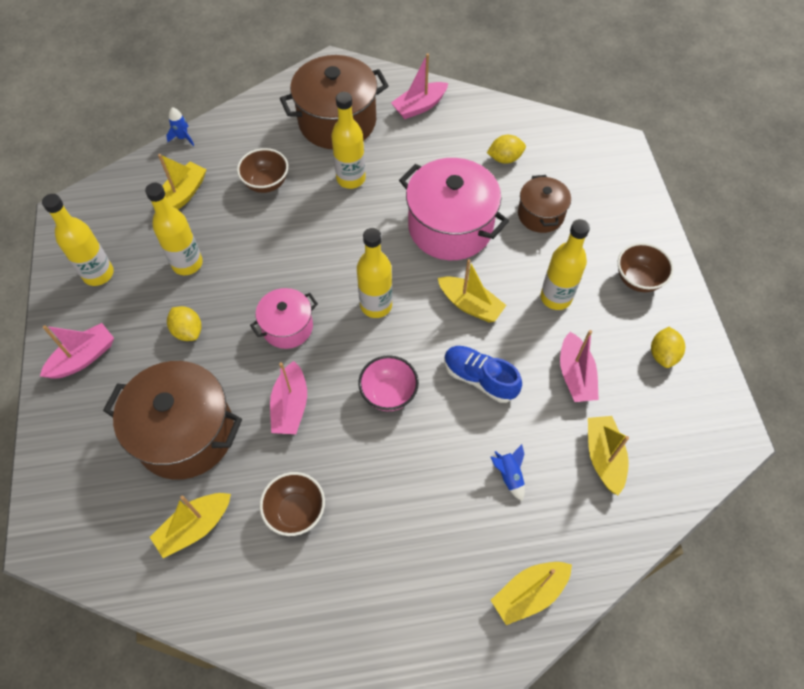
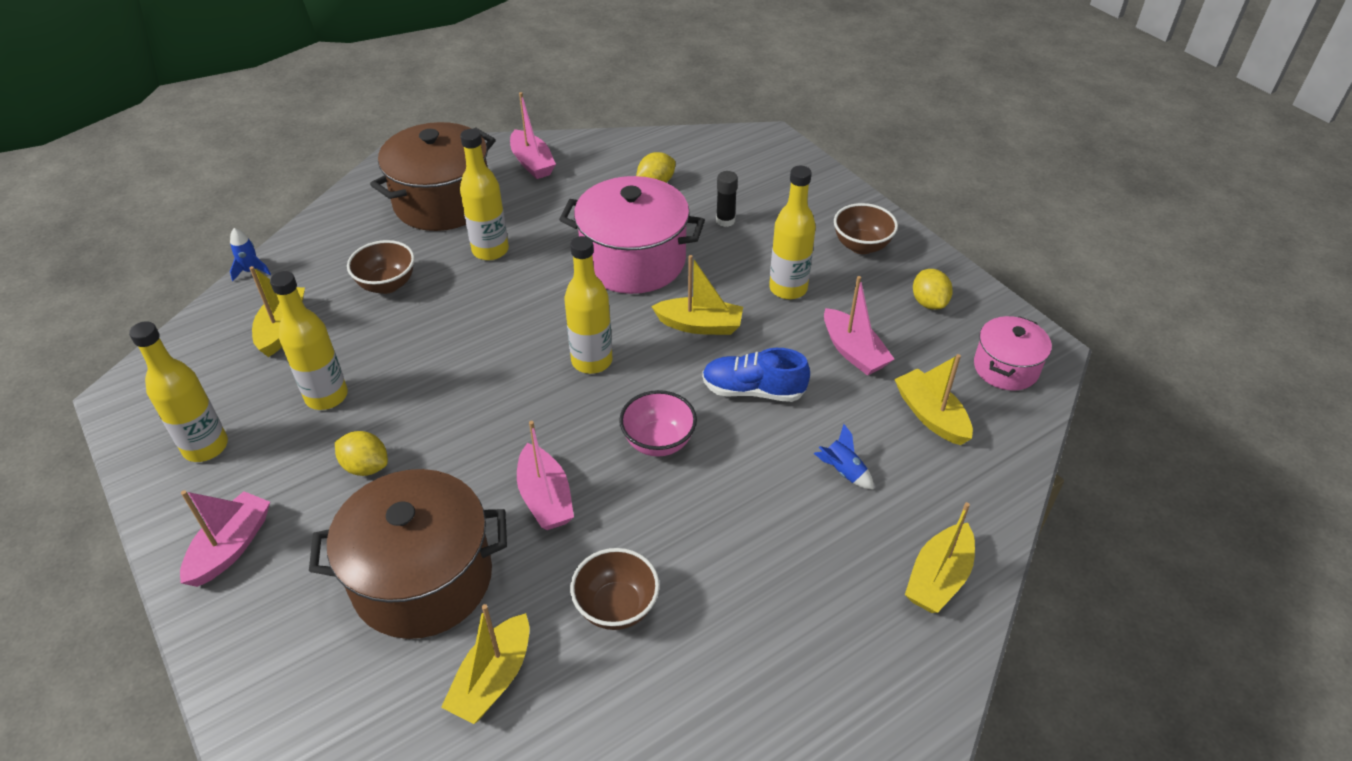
camera: 25 degrees left, 15 degrees down
pink pot [250,288,318,349] -> pink pot moved to [974,316,1052,391]
pink boat [391,53,448,119] -> pink boat turned 60 degrees counterclockwise [510,92,556,179]
brown pot [518,175,571,233] -> black glue stick [716,171,738,227]

